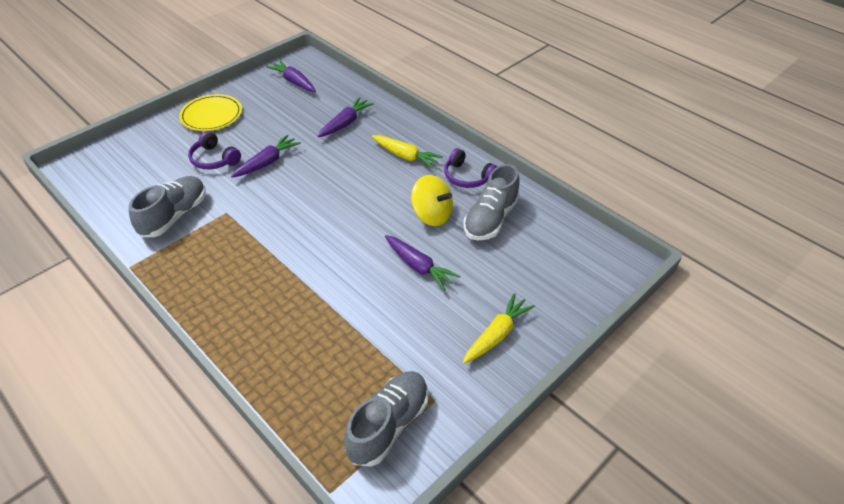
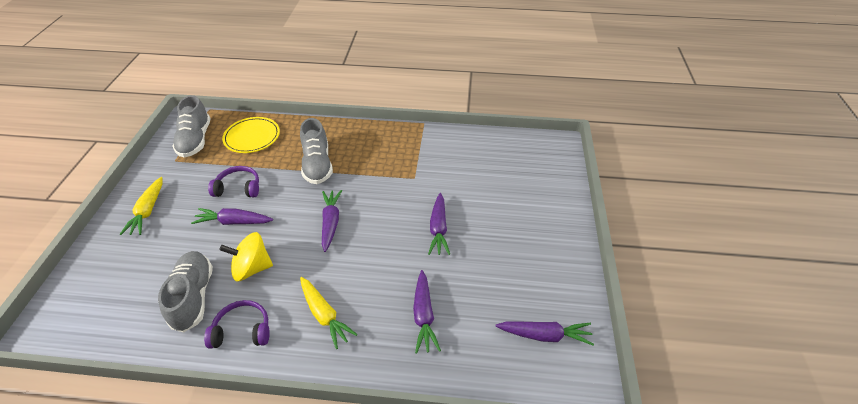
camera: 140 degrees right, 0 degrees up
grey shoe [129,176,206,237] -> grey shoe moved to [300,118,333,184]
yellow plate [179,94,242,131] -> yellow plate moved to [222,117,280,153]
purple headphones [188,131,241,169] -> purple headphones moved to [208,166,259,197]
yellow carrot [372,135,443,169] -> yellow carrot turned 120 degrees counterclockwise [300,277,358,349]
none -> purple carrot [322,190,342,252]

